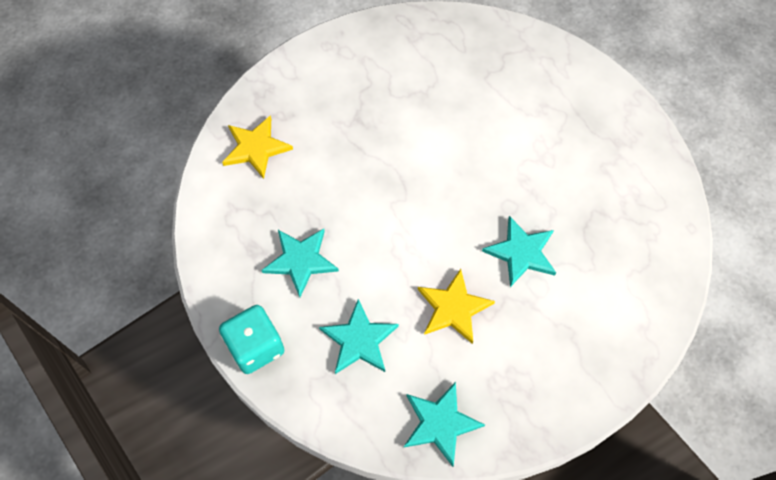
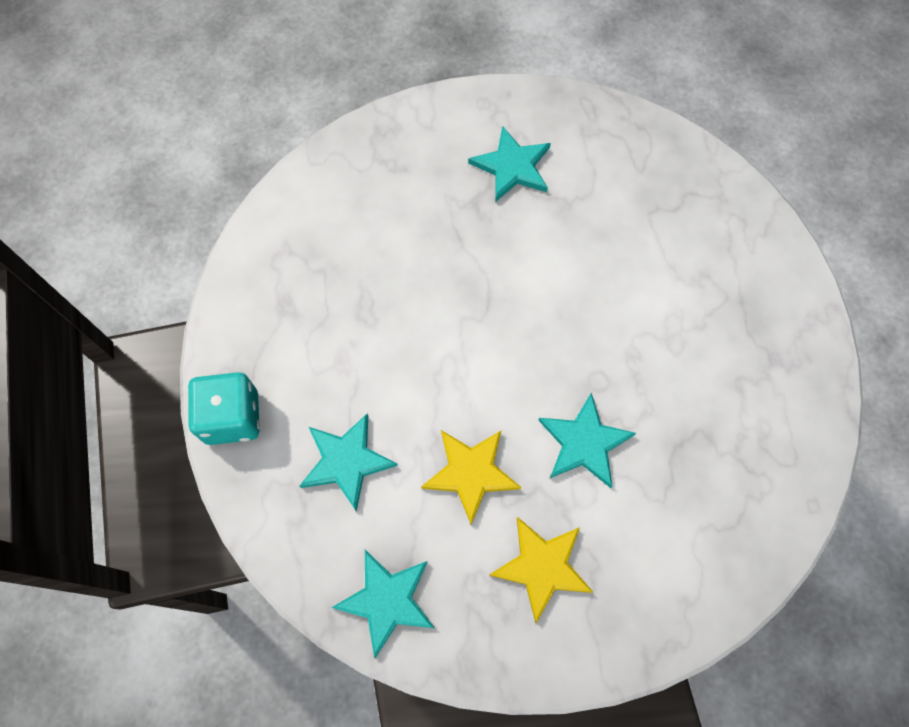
camera: 25 degrees right, 5 degrees up
yellow star [222,115,293,179] -> yellow star moved to [490,517,593,623]
turquoise star [261,229,339,297] -> turquoise star moved to [468,126,551,202]

